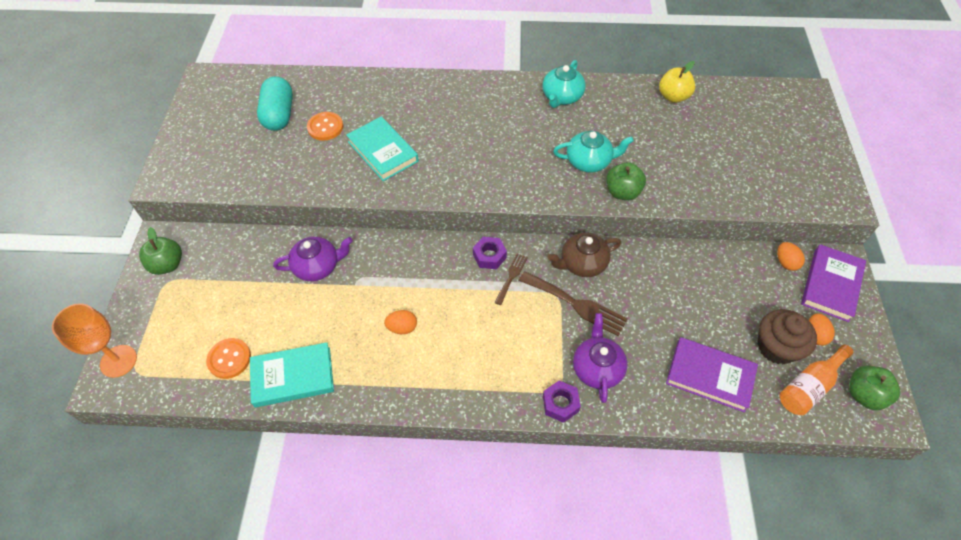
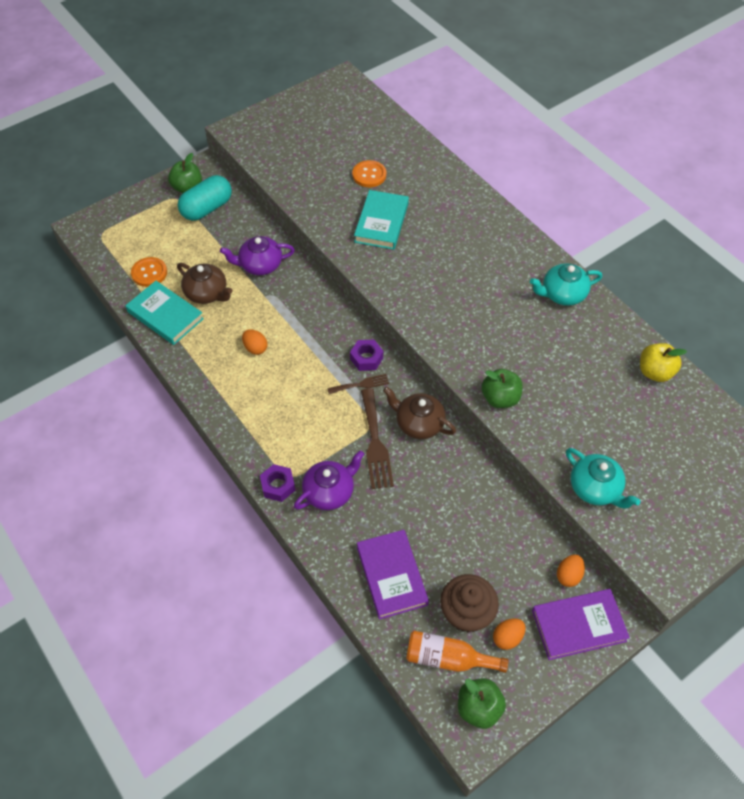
camera: 50 degrees right, 0 degrees up
orange goblet [52,303,137,378] -> none
turquoise capsule [257,76,293,131] -> turquoise capsule moved to [178,175,232,221]
purple teapot [273,237,353,281] -> purple teapot turned 135 degrees clockwise [220,236,295,275]
turquoise teapot [553,131,634,173] -> turquoise teapot moved to [566,448,640,508]
none -> brown teapot [177,263,233,304]

